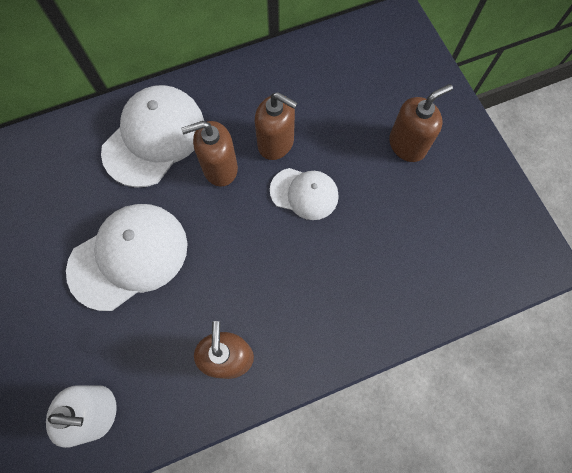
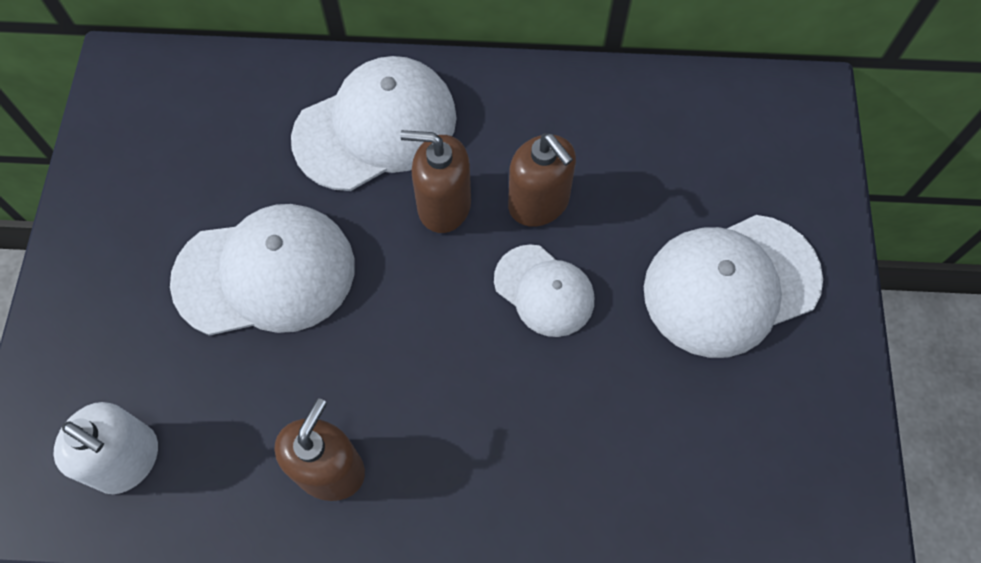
camera: 25 degrees right, 5 degrees down
brown soap dispenser [389,84,453,162] -> white cap [644,215,823,358]

